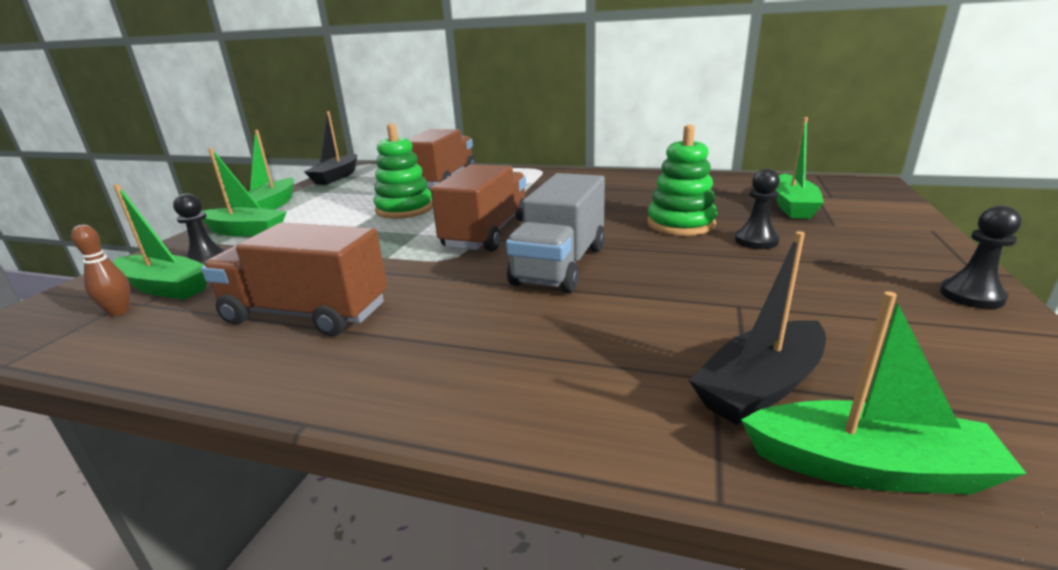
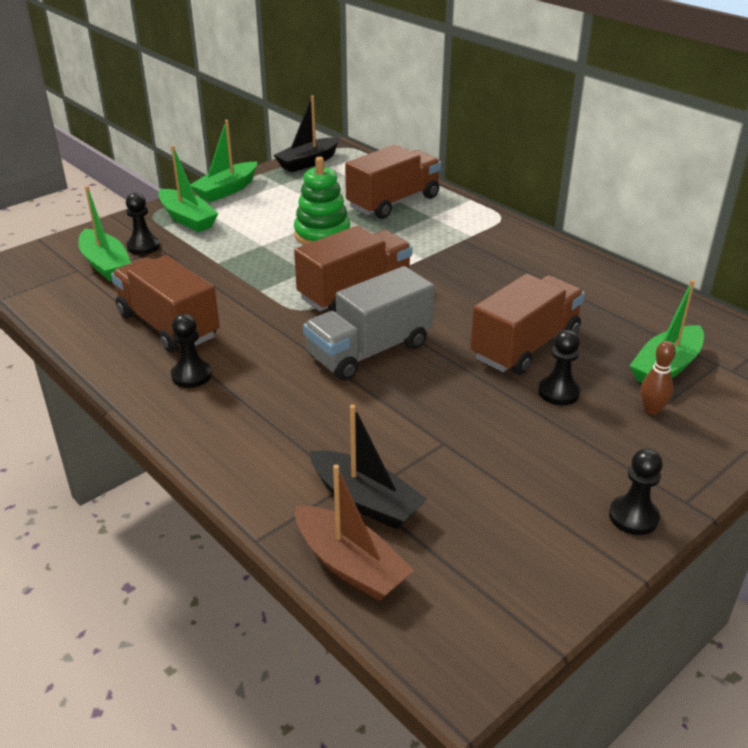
camera: 30 degrees right, 10 degrees up
brown bowling pin [71,225,130,316] -> brown bowling pin moved to [641,341,676,415]
green stacking toy [647,125,717,236] -> brown truck [470,274,585,375]
black boat [689,231,826,425] -> black boat turned 135 degrees counterclockwise [310,404,427,529]
green boat [741,291,1027,494] -> brown boat [295,464,414,601]
none -> black pawn [171,314,212,388]

